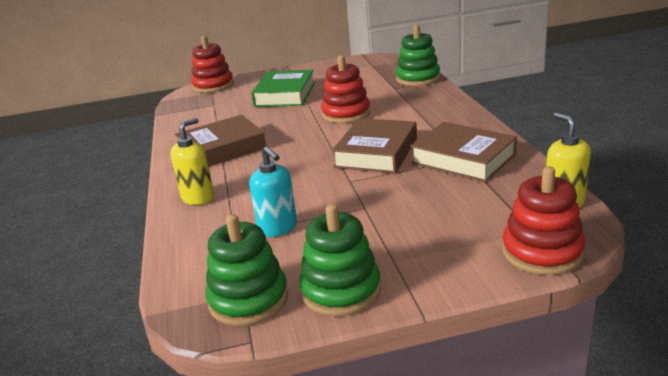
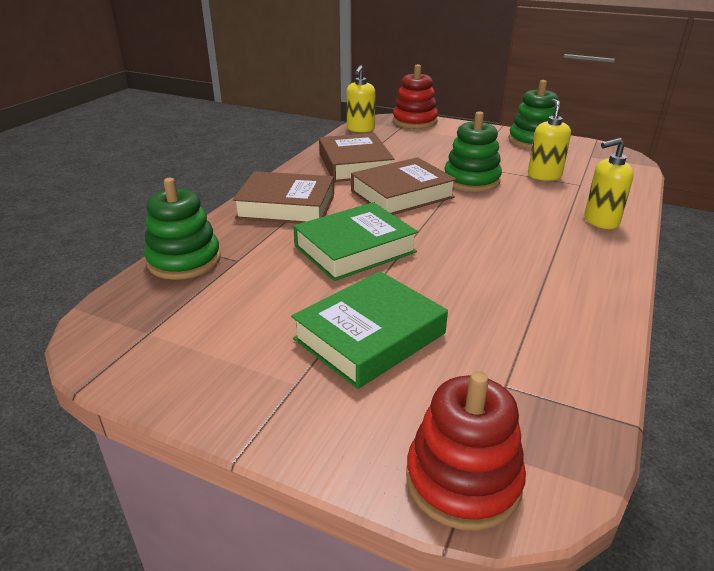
camera: 145 degrees left, 5 degrees up
brown book [175,115,266,167] -> brown book moved to [233,171,334,224]
green stacking toy [205,214,288,326] -> green stacking toy moved to [444,111,502,192]
turquoise soap dispenser [249,146,297,237] -> yellow soap dispenser [528,99,571,181]
red stacking toy [321,55,371,123] -> green book [293,202,418,281]

